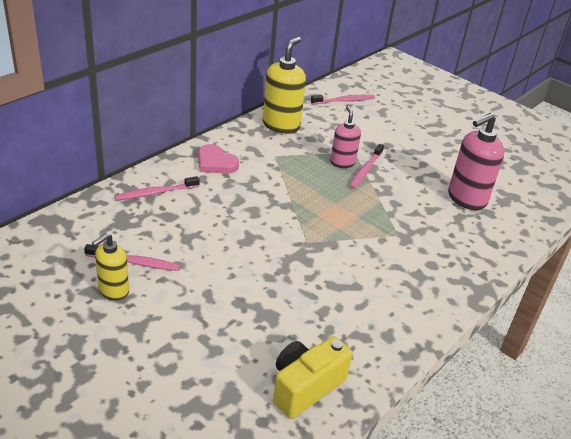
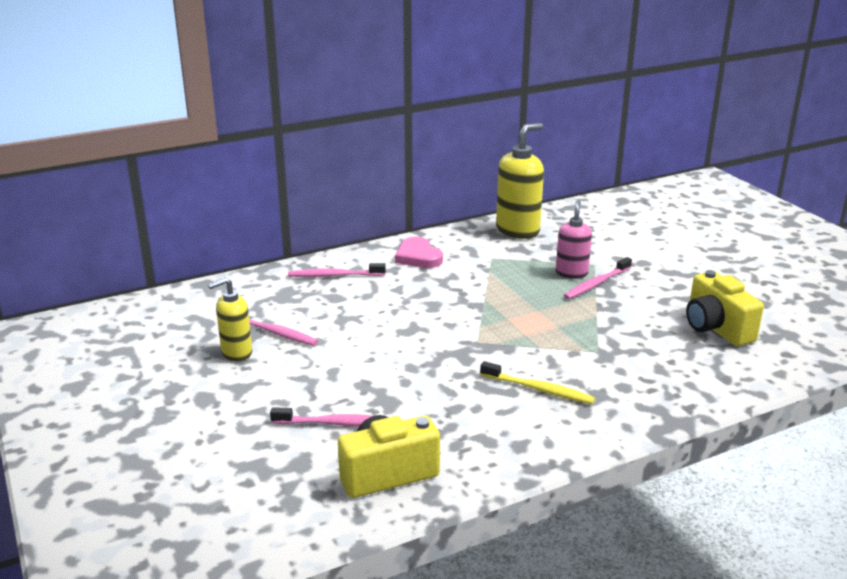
camera: 25 degrees right, 10 degrees down
pink toothbrush [311,95,375,104] -> pink toothbrush moved to [270,407,372,427]
pink soap dispenser [448,113,504,210] -> yellow camera [686,270,764,346]
none -> yellow toothbrush [480,361,595,404]

